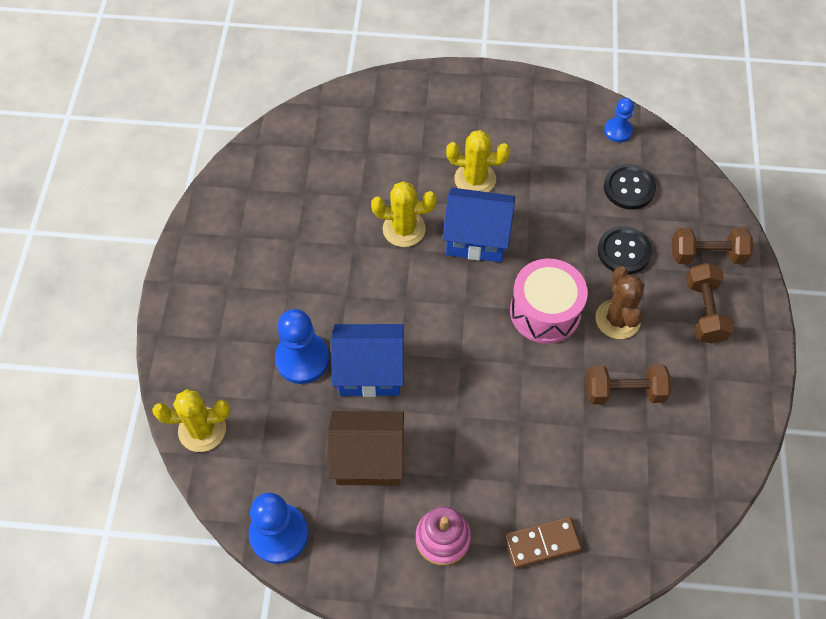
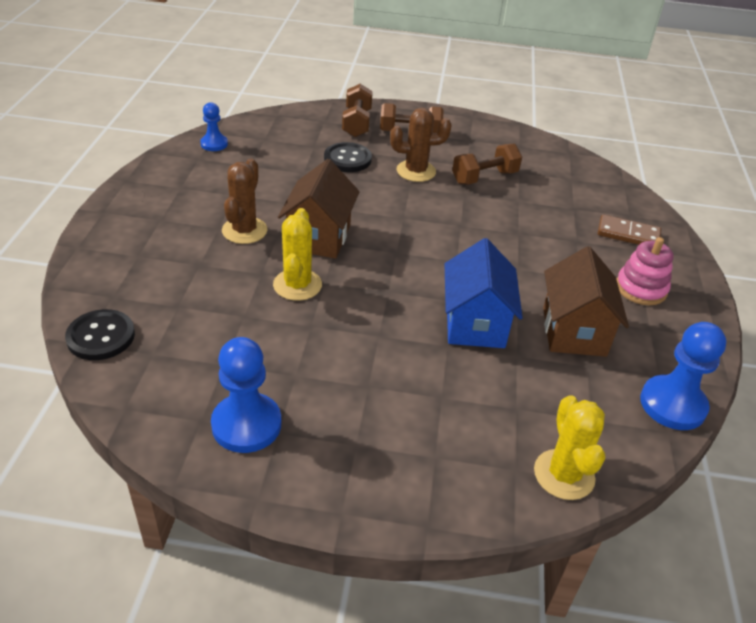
camera: 90 degrees left, 20 degrees down
blue pawn [275,309,330,384] -> blue pawn moved to [211,337,282,453]
blue house [442,188,515,263] -> brown house [278,159,359,259]
yellow cactus [446,130,510,192] -> brown cactus [222,158,267,244]
brown domino [504,517,582,568] -> brown domino turned 60 degrees counterclockwise [598,215,661,245]
pink drum [510,259,588,344] -> none
brown dumbbell [586,364,671,404] -> brown dumbbell turned 60 degrees clockwise [452,144,522,184]
black button [604,164,656,210] -> black button moved to [65,309,135,360]

